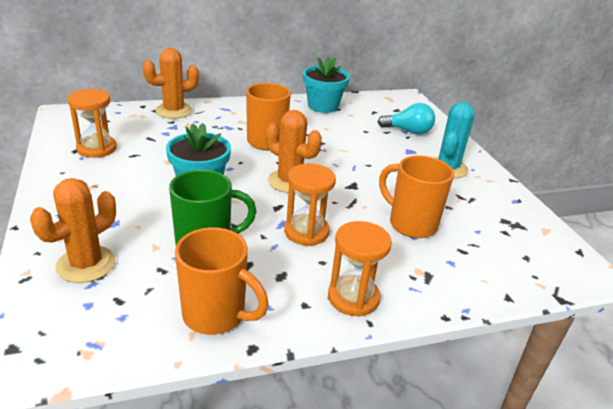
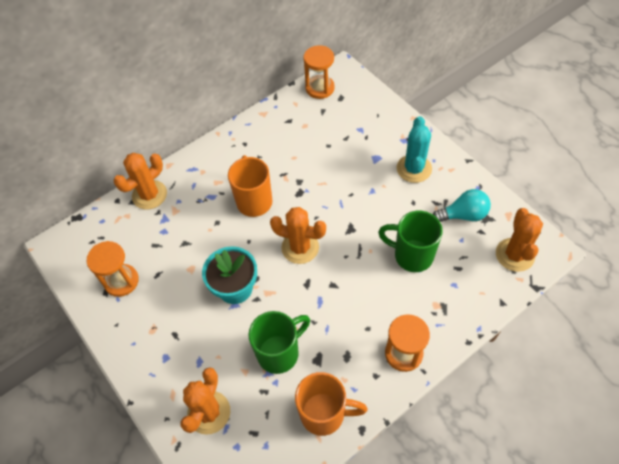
camera: 15 degrees left, 25 degrees up
orange hourglass [284,163,336,246] -> orange hourglass moved to [303,45,335,99]
turquoise flower pot [303,57,350,113] -> none
turquoise light bulb [378,103,435,135] -> turquoise light bulb moved to [433,189,491,222]
orange mug [379,155,454,238] -> green mug [378,211,443,272]
none -> orange cactus [496,208,543,272]

